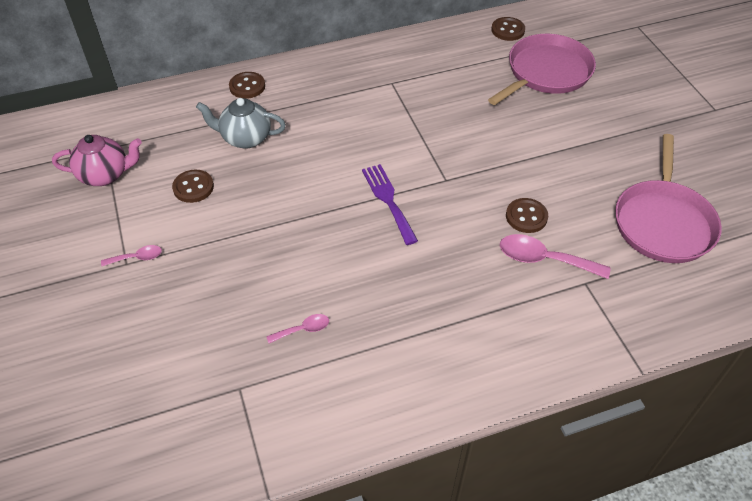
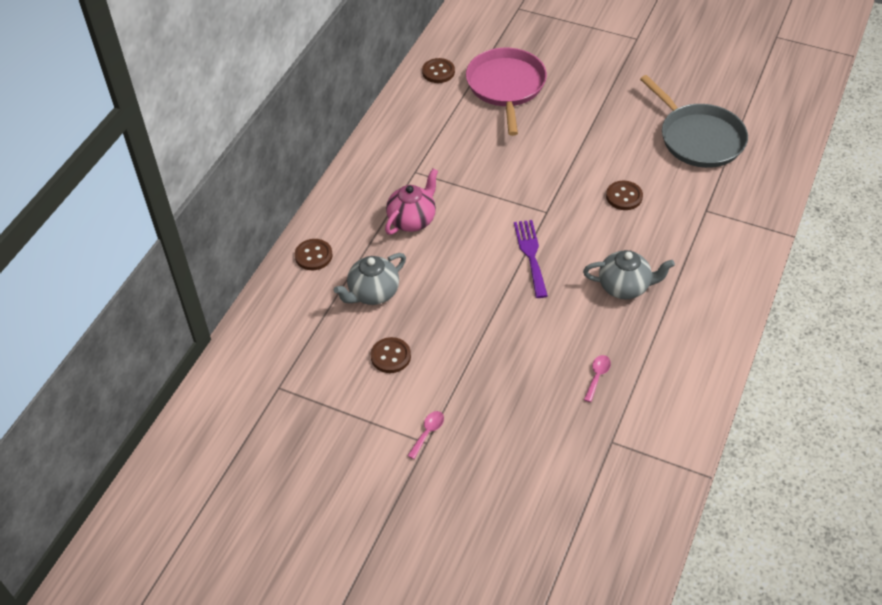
camera: 45 degrees left, 0 degrees up
pink teapot [52,135,142,186] -> pink teapot moved to [385,168,438,235]
purple fork [362,164,418,245] -> purple fork turned 60 degrees clockwise [514,220,548,298]
pink spoon [500,234,611,279] -> none
pink pan [615,134,722,263] -> grey pan [640,75,748,168]
none -> grey teapot [583,250,675,299]

